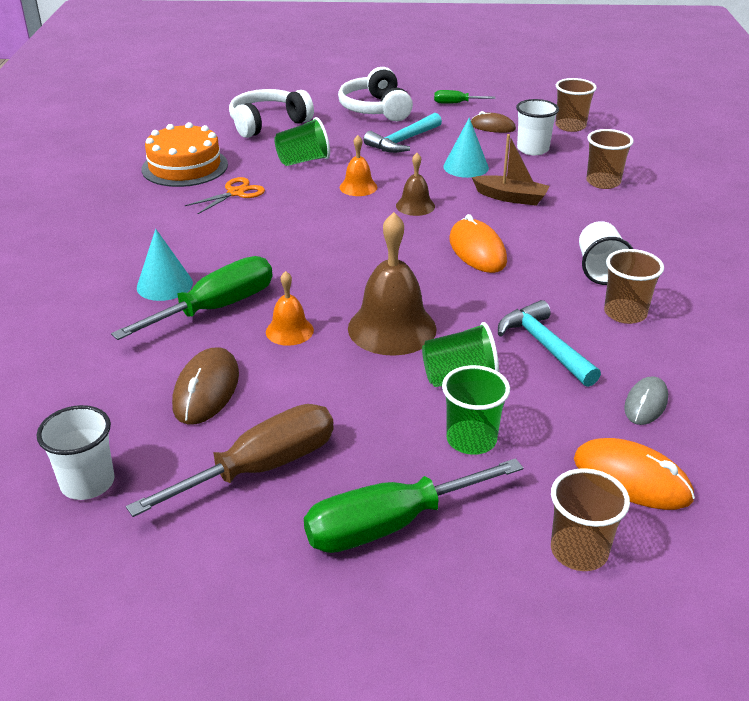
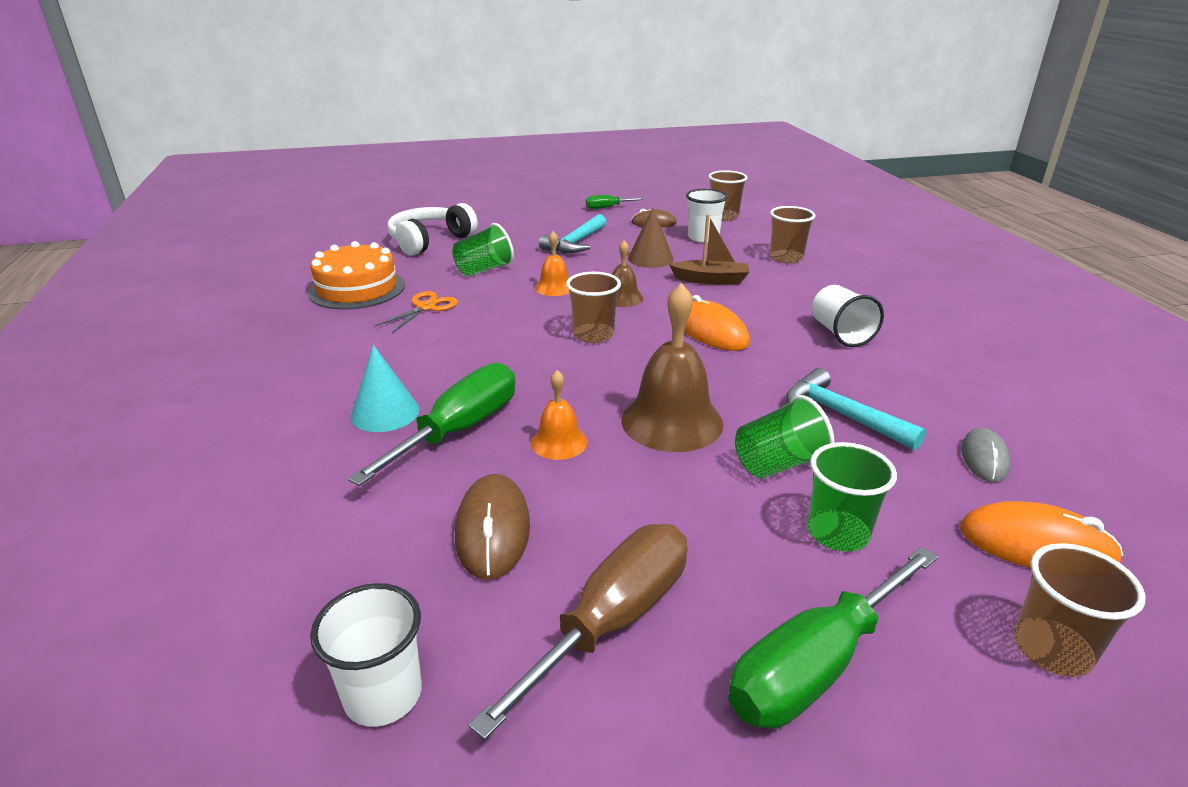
camera: 15 degrees left, 5 degrees down
white headphones [338,67,413,121] -> none
turquoise cone [443,117,489,178] -> brown cone [628,207,674,268]
brown cup [604,249,664,324] -> brown cup moved to [566,272,621,343]

